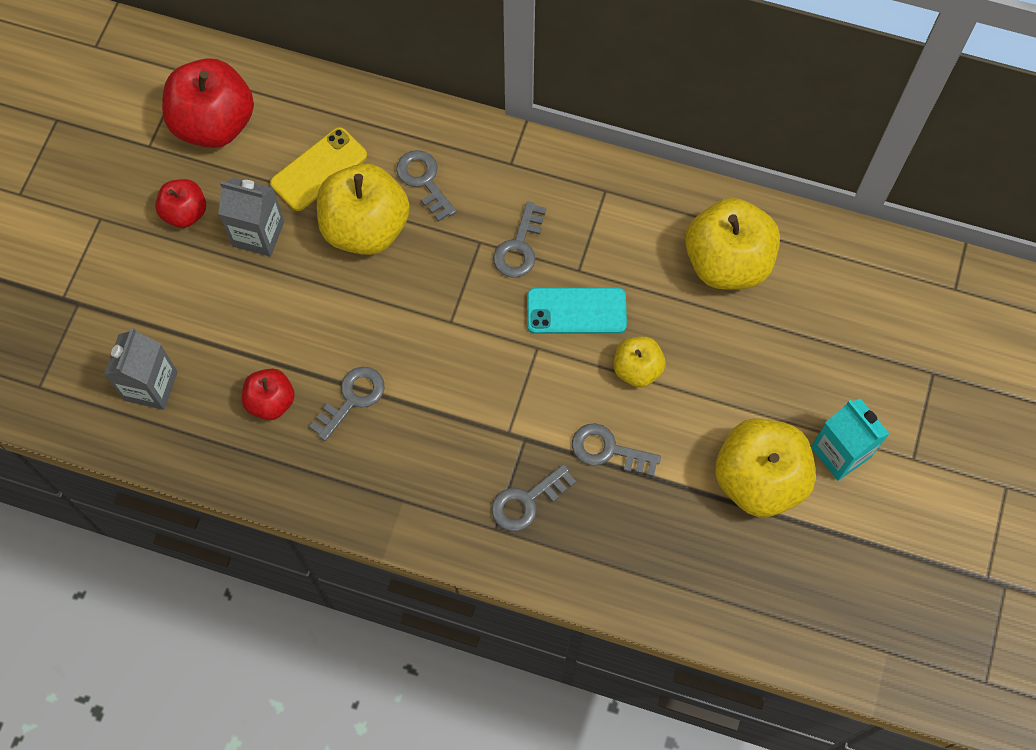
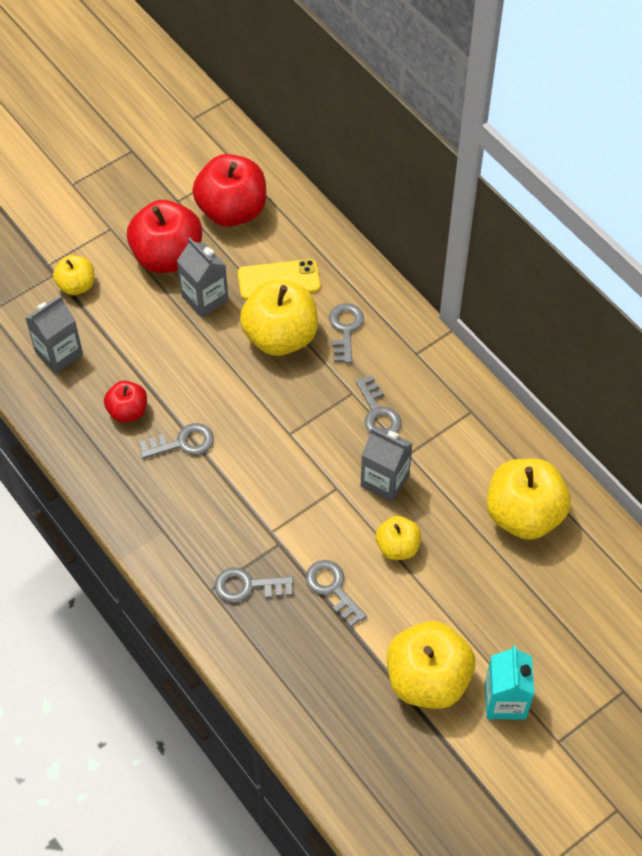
camera: 35 degrees right, 10 degrees down
red apple [155,179,206,228] -> red apple [127,200,202,273], size x1.84
grey key [493,201,546,278] -> grey key turned 75 degrees counterclockwise [356,375,401,433]
turquoise phone [527,288,627,334] -> grey carton [361,427,413,502]
none -> yellow apple [53,255,94,295]

